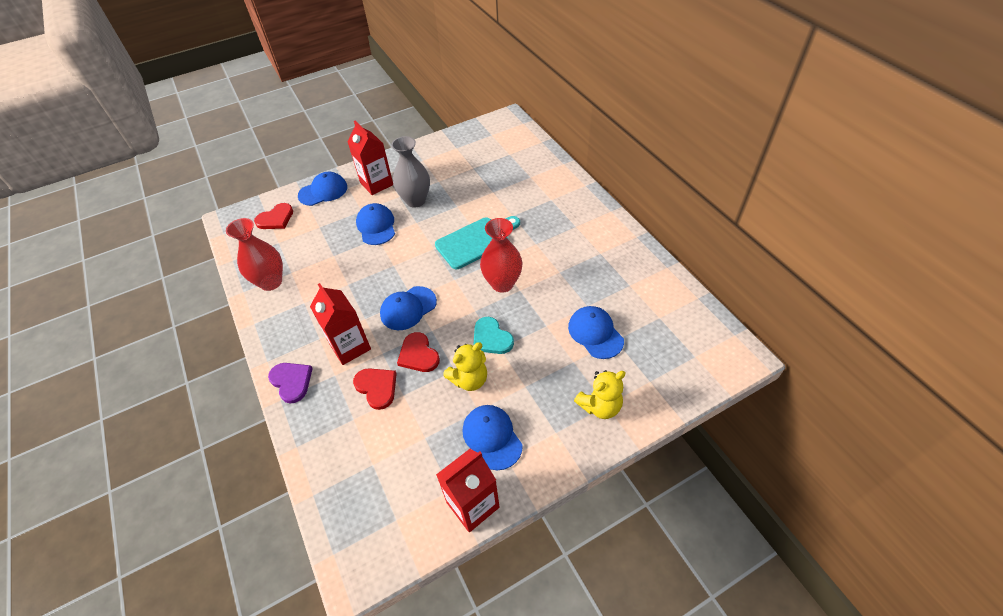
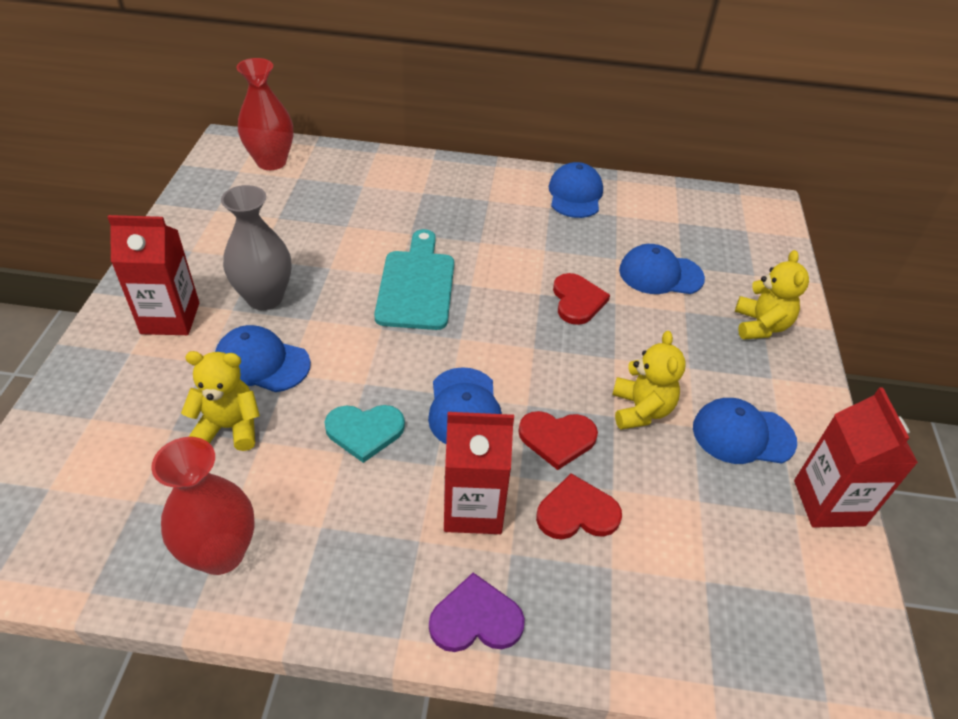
camera: 60 degrees left, 5 degrees down
red heart [254,203,293,229] -> red heart moved to [553,273,610,325]
blue cap [298,172,347,206] -> blue cap moved to [549,162,603,218]
turquoise heart [473,317,514,354] -> turquoise heart moved to [324,405,405,463]
red vase [480,218,522,293] -> red vase moved to [236,58,293,170]
none -> yellow teddy bear [181,351,260,451]

